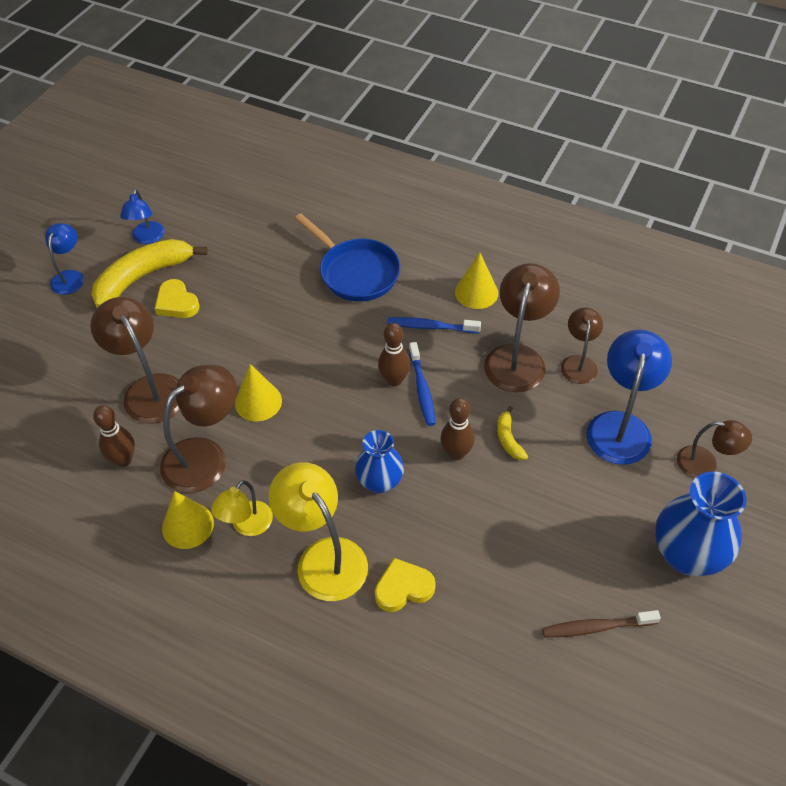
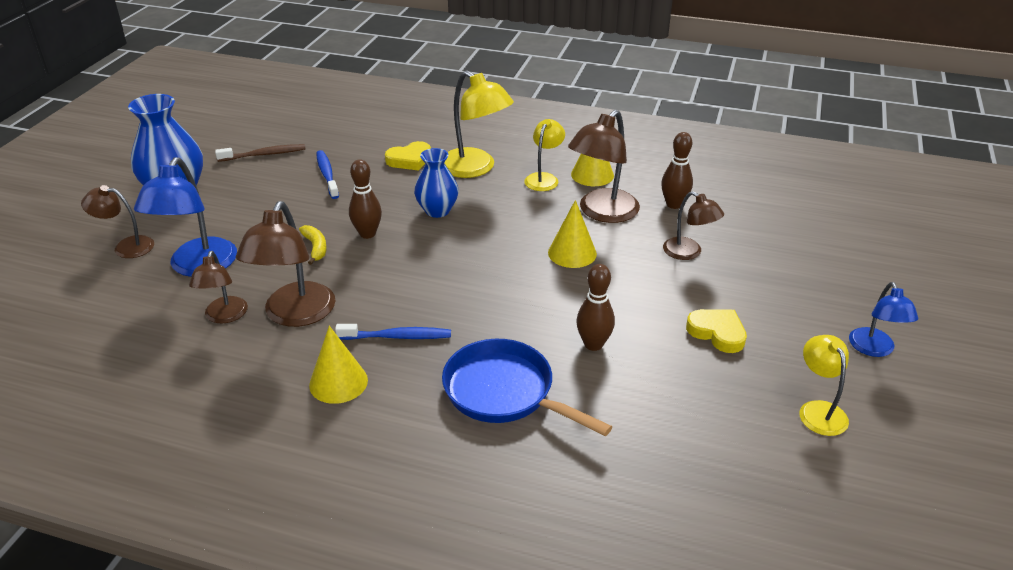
camera: 170 degrees right, 15 degrees down
yellow banana [91,239,208,308] -> none
brown lamp [91,297,180,424] -> brown lamp [663,191,724,260], size x0.60
blue lamp [120,189,165,244] -> yellow lamp [799,335,849,436]
brown bowling pin [378,323,410,386] -> brown bowling pin moved to [576,264,615,351]
blue toothbrush [409,342,436,426] -> blue toothbrush moved to [316,150,339,199]

